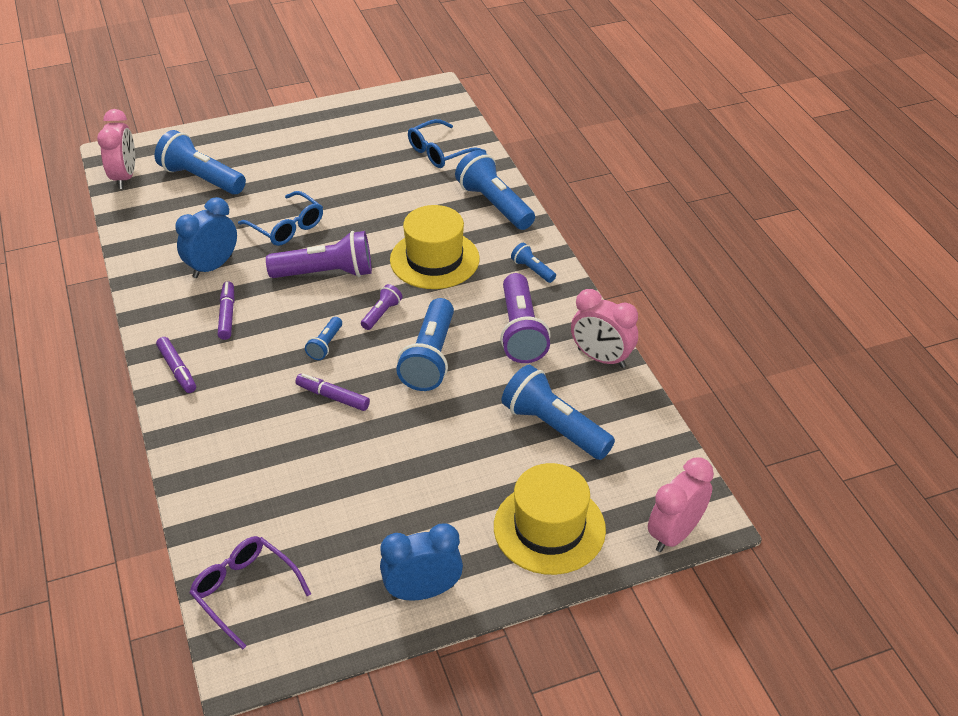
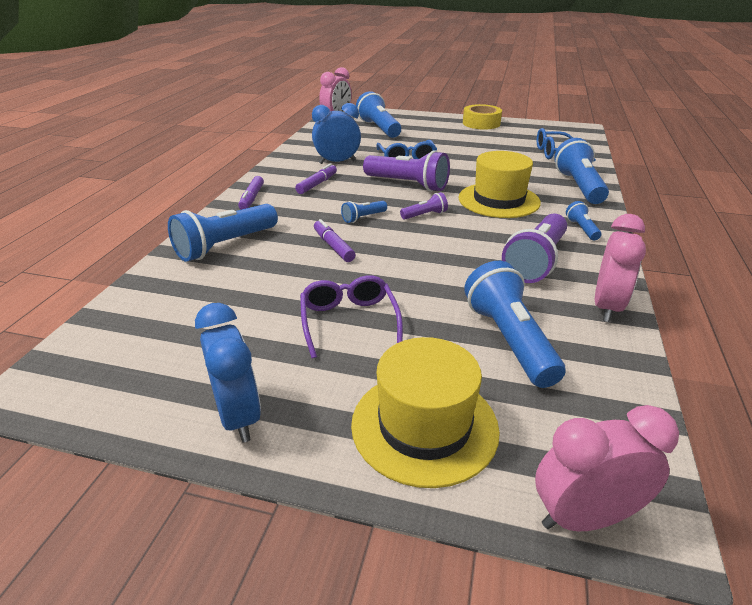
camera: 35 degrees right, 10 degrees down
purple glasses [189,536,311,649] -> purple glasses moved to [300,275,403,359]
blue clock [380,523,463,601] -> blue clock turned 45 degrees clockwise [195,303,261,442]
blue flashlight [396,298,454,391] -> blue flashlight moved to [168,204,278,262]
pink clock [571,289,638,368] -> pink clock turned 135 degrees counterclockwise [595,214,646,322]
none -> yellow tape [463,104,502,129]

